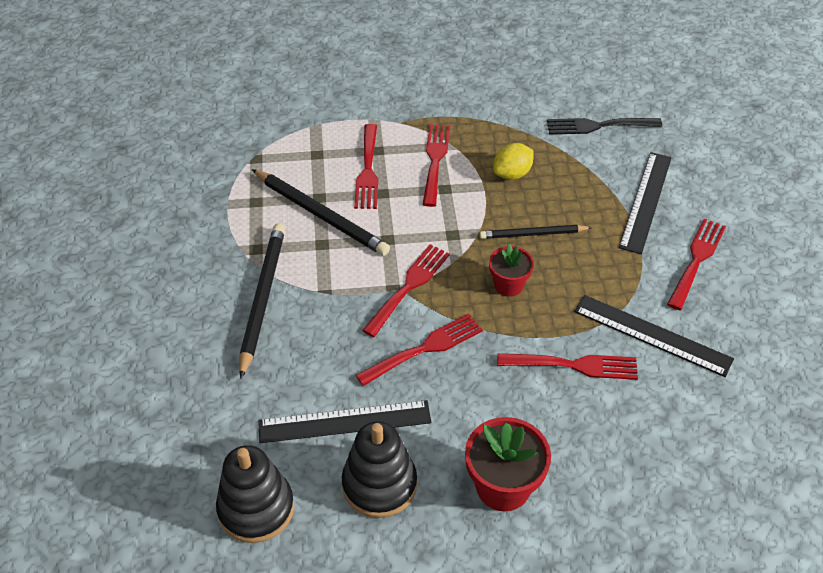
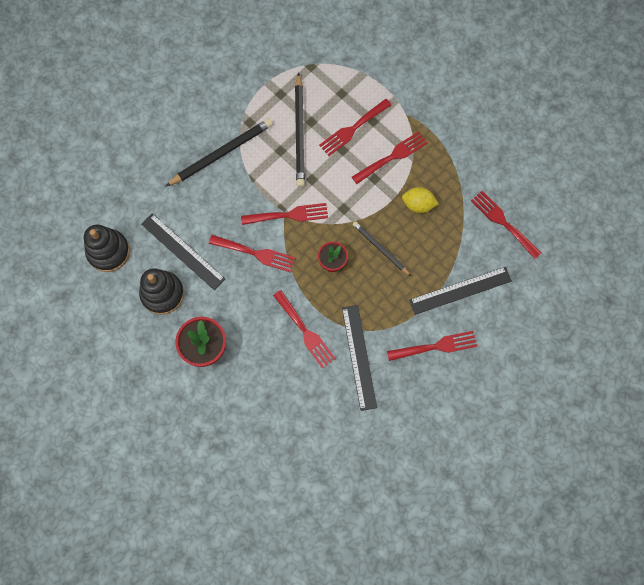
camera: 50 degrees right, 25 degrees up
black fork [547,118,662,135] -> red fork [471,191,541,259]

